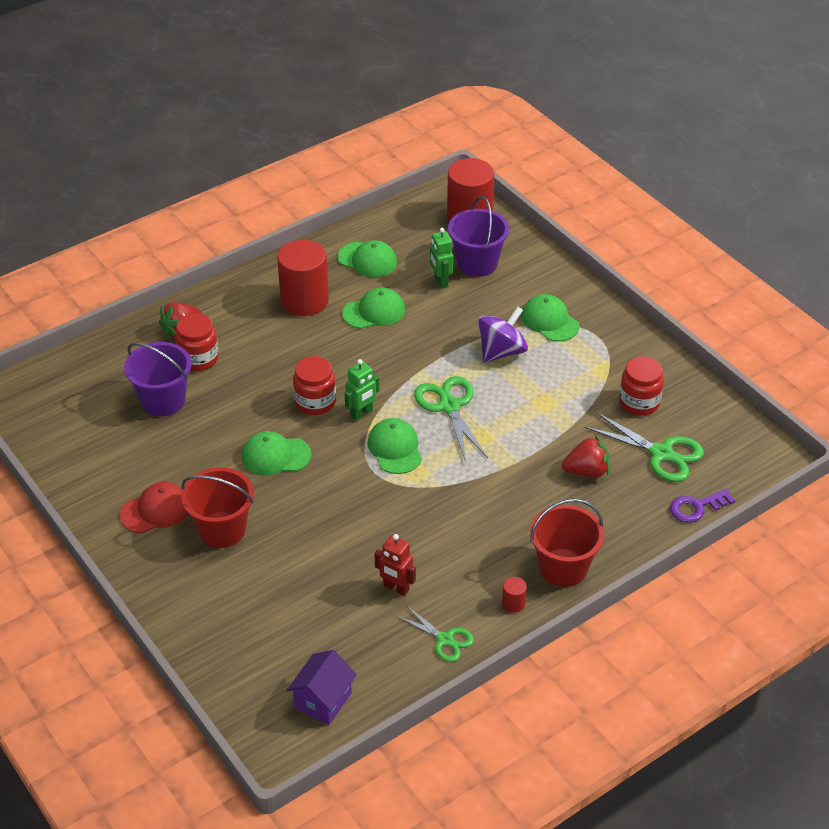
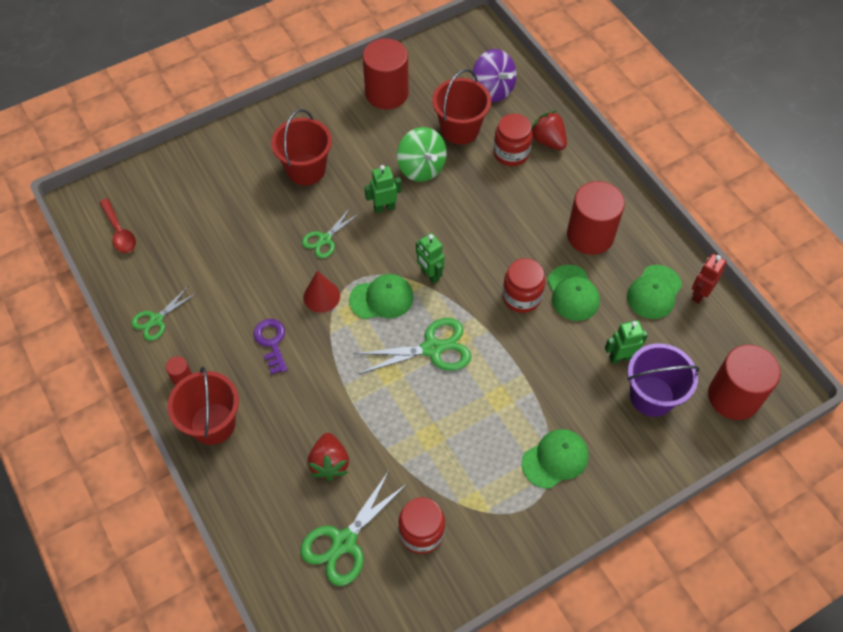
camera: 95 degrees right, 15 degrees up
red cap [120,482,188,533] -> none
purple bucket [124,342,192,416] -> red bucket [432,69,491,144]
green cap [242,431,311,475] -> green robot [364,165,402,213]
purple house [287,650,357,725] -> red spoon [99,198,136,253]
red jar [293,356,336,415] -> red jar moved to [502,258,545,313]
red robot [375,534,416,596] -> red robot moved to [692,254,727,304]
purple spinning top [478,306,528,363] -> purple spinning top moved to [472,49,517,102]
purple key [670,489,735,523] -> purple key moved to [254,319,287,375]
none -> green scissors [302,207,359,258]
none -> red cone [304,271,340,313]
none -> red cylinder [362,38,409,109]
none -> green spinning top [397,127,447,182]

